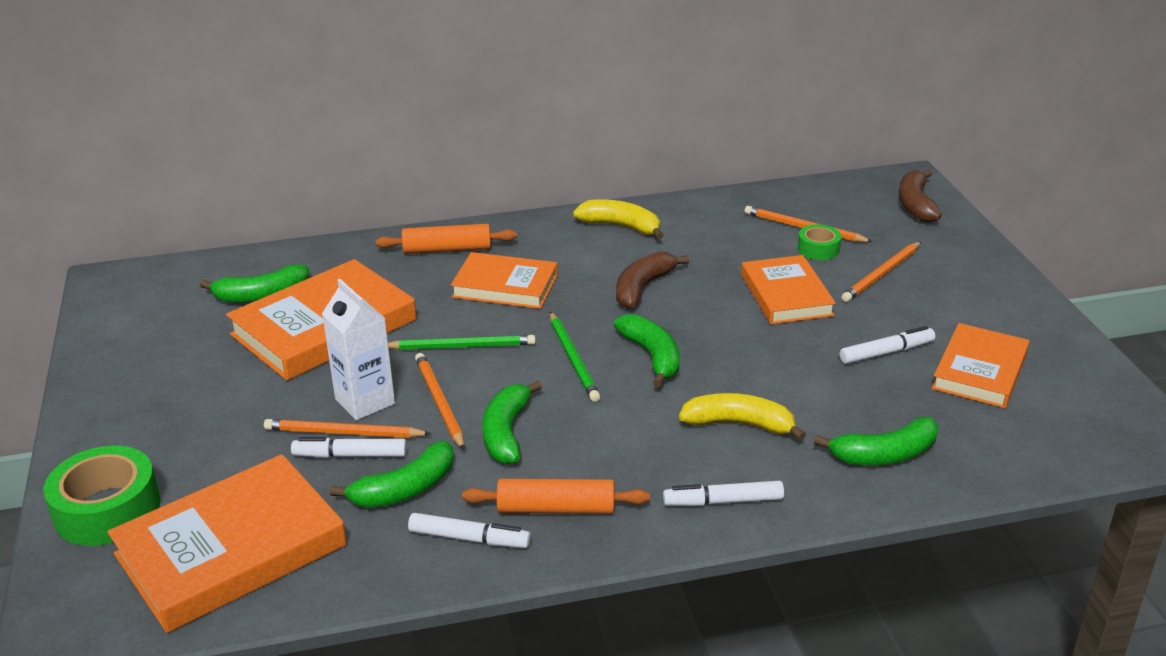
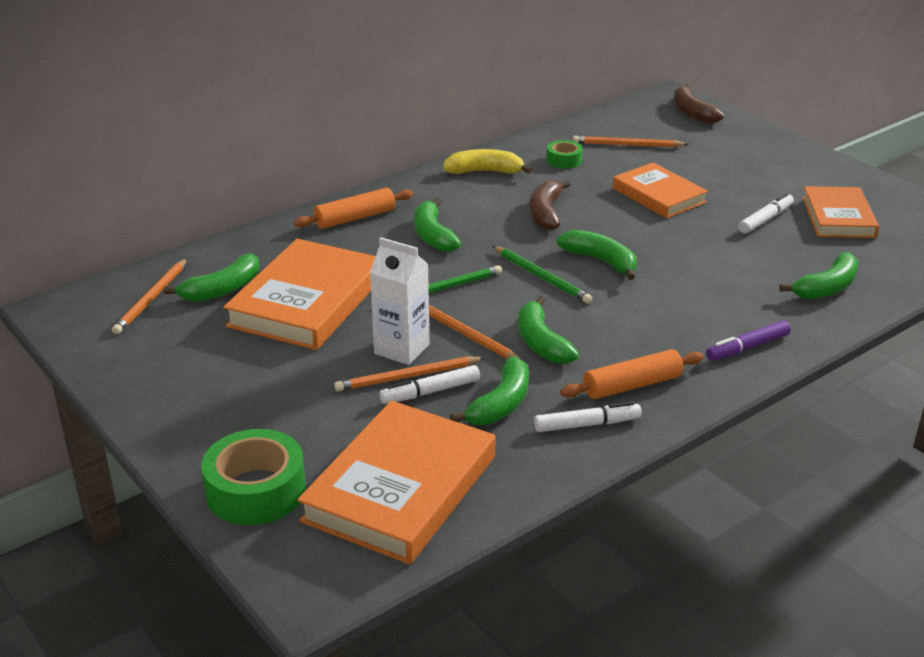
camera: 25 degrees left, 0 degrees up
orange book [451,252,558,309] -> green banana [414,198,461,252]
white marker [663,481,784,506] -> purple marker [706,320,791,361]
yellow banana [679,393,806,441] -> none
green tape [798,225,841,260] -> green tape moved to [547,140,583,169]
orange pencil [841,242,921,302] -> orange pencil moved to [112,258,187,334]

